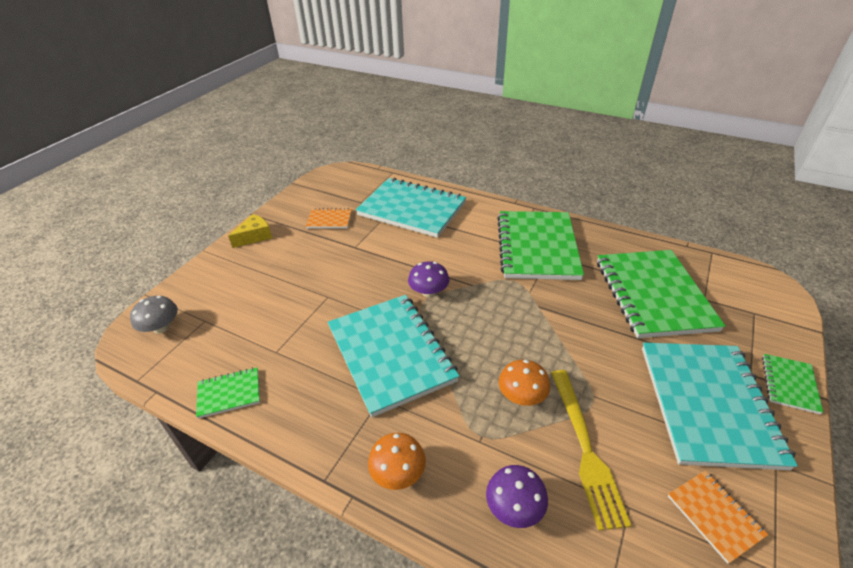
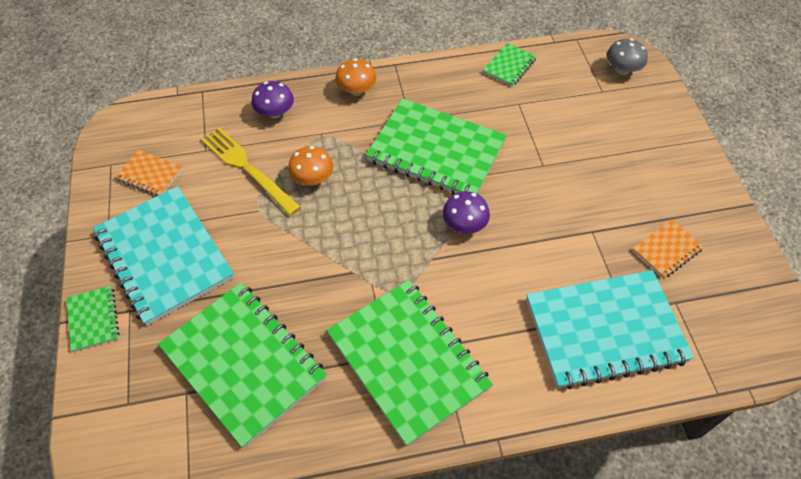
camera: 140 degrees right, 15 degrees up
yellow cheese [228,214,272,248] -> none
turquoise notebook [328,295,459,417] -> green notebook [366,98,507,194]

